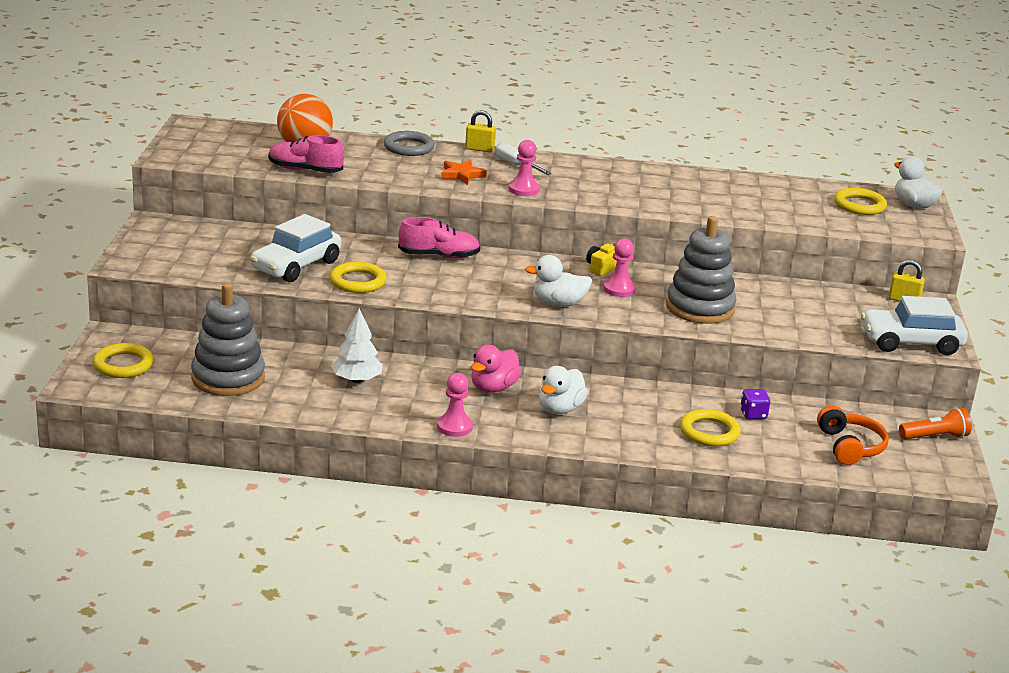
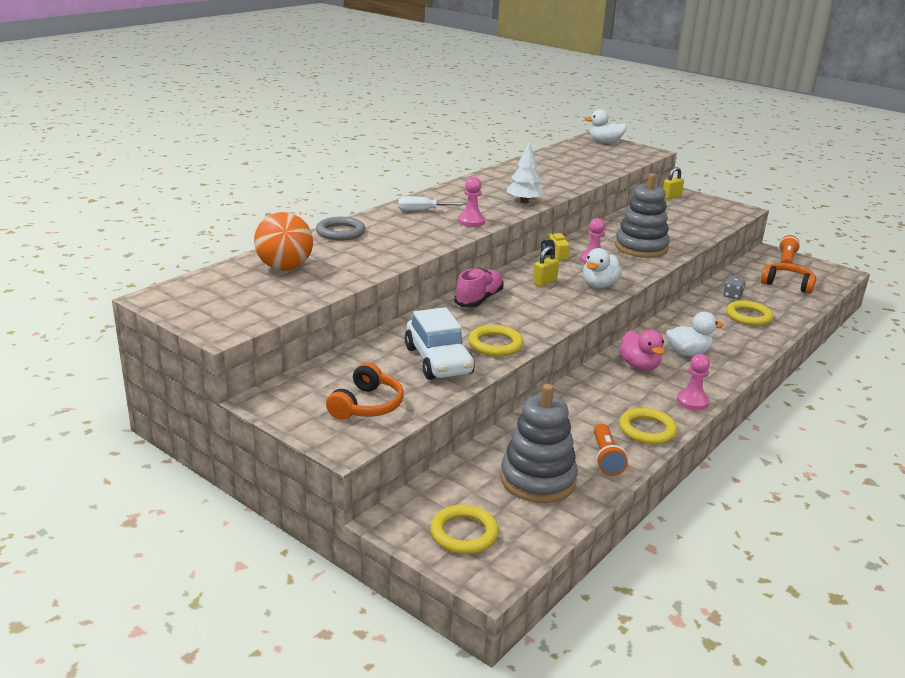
camera: 55 degrees left, 0 degrees up
pink shoe [268,135,344,173] -> none
white tree [331,308,383,383] -> white tree moved to [507,143,545,203]
orange star [441,160,487,185] -> none
yellow padlock [465,110,496,152] -> yellow padlock moved to [533,246,559,287]
white duck [539,366,588,414] -> white duck turned 75 degrees counterclockwise [666,312,724,356]
purple dice [740,389,770,419] -> grey dice [723,276,746,299]
yellow ring [834,188,887,215] -> yellow ring moved to [619,408,677,444]
white car [861,296,968,355] -> none
none -> orange headphones [326,362,404,420]
none -> orange flashlight [594,424,628,476]

